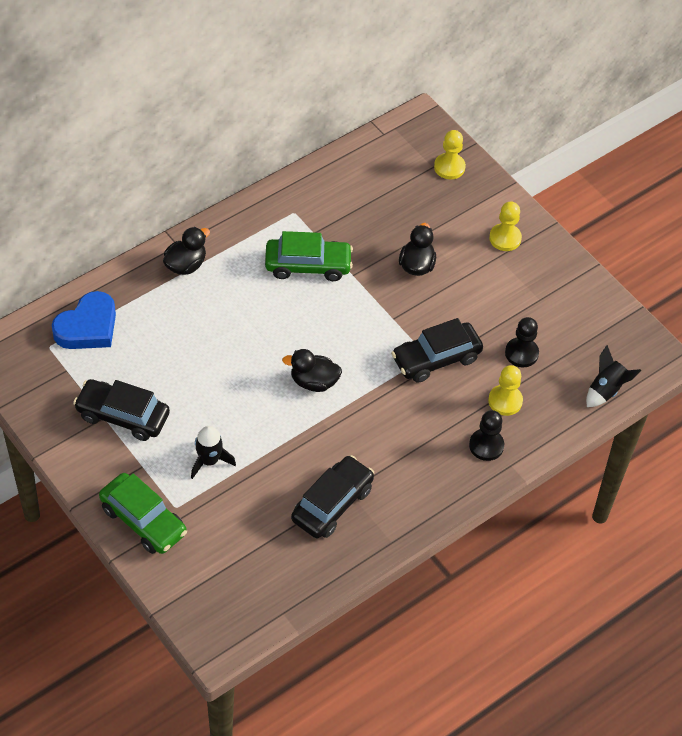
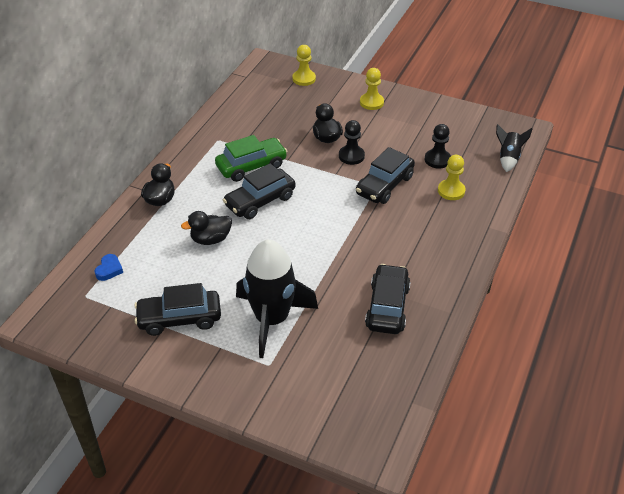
camera: 25 degrees left, 10 degrees down
blue heart [52,291,116,349] -> blue heart [95,254,123,281], size x0.50
green car [99,473,187,554] -> none
black rocket [191,426,236,479] -> black rocket [236,240,318,358], size x2.03
black duck [282,349,342,392] -> black duck moved to [181,211,232,245]
black pawn [469,410,504,461] -> black pawn moved to [339,120,365,165]
none -> black car [223,163,296,219]

